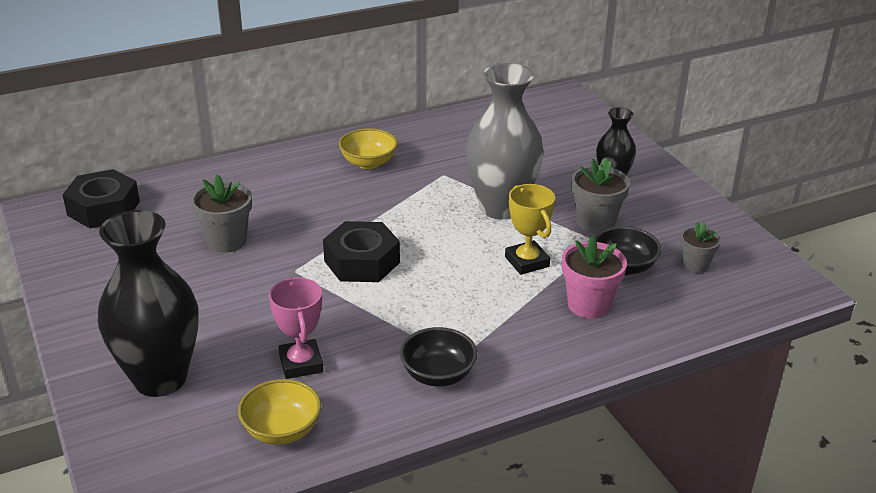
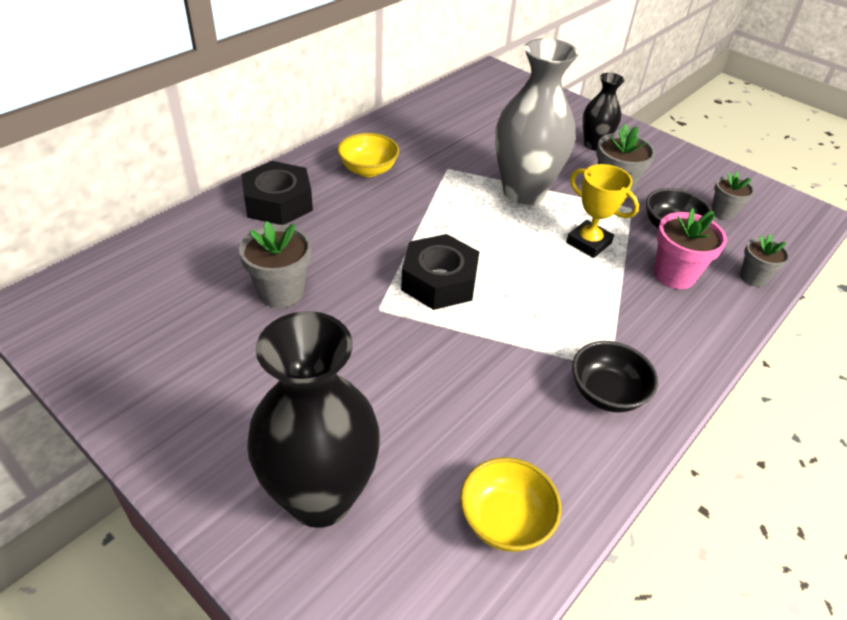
camera: 25 degrees left, 10 degrees up
black nut [62,169,140,228] -> black nut moved to [241,161,313,225]
pink trophy [269,277,323,379] -> none
none -> grey flower pot [740,234,790,287]

